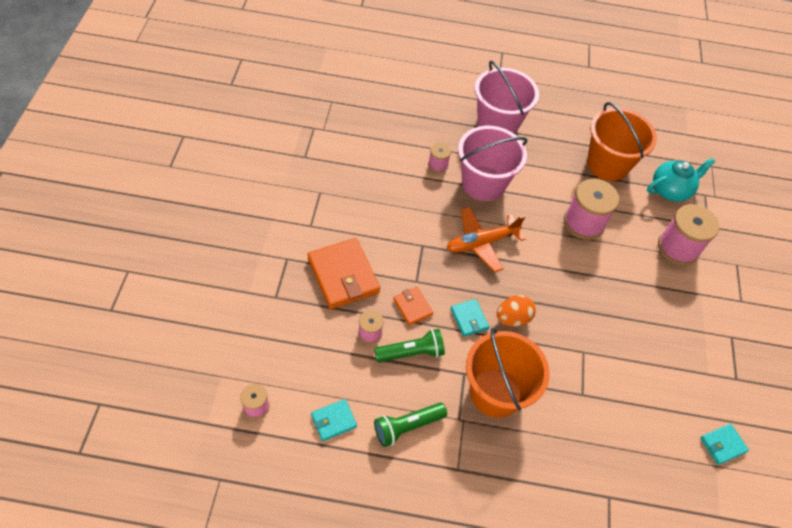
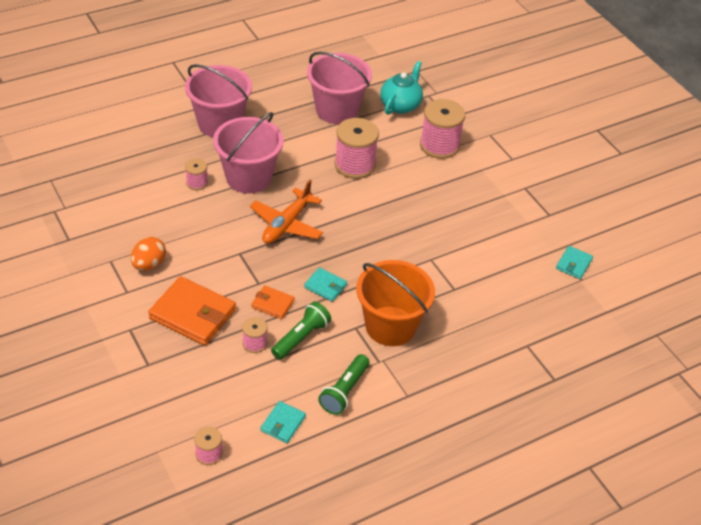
camera: 35 degrees left, 10 degrees down
orange egg [497,295,536,327] -> orange egg moved to [131,237,166,271]
orange bucket [587,102,657,181] -> pink bucket [307,52,372,124]

